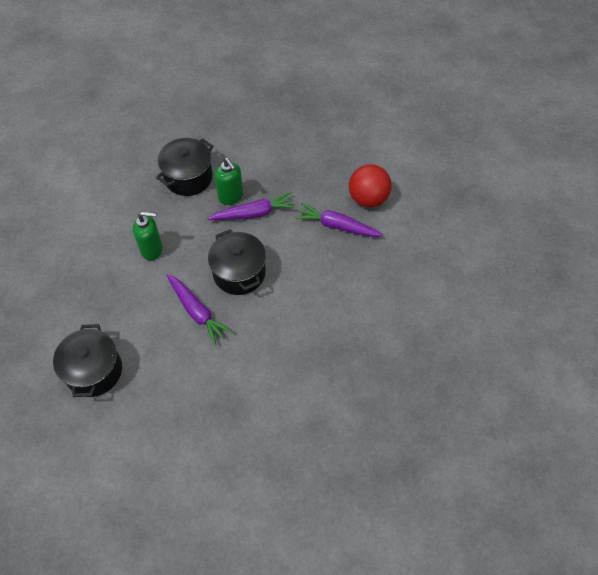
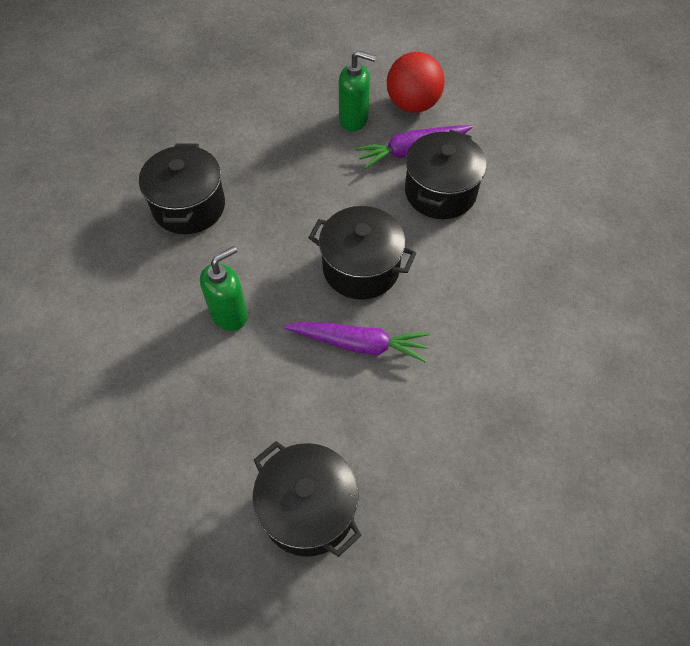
camera: 40 degrees left, 0 degrees up
purple carrot [207,192,296,220] -> none
green soap dispenser [214,158,243,205] -> green soap dispenser moved to [339,51,376,131]
none -> black pot [405,130,487,219]

